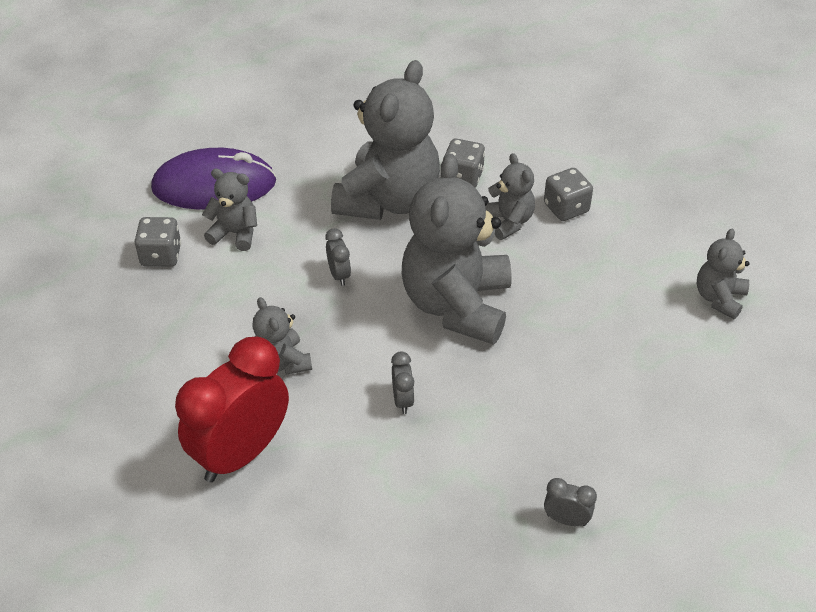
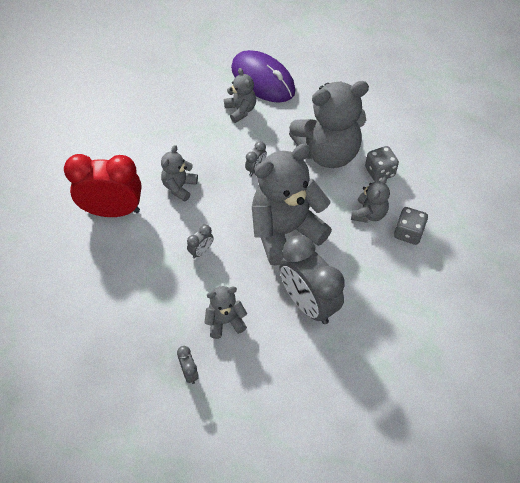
camera: 50 degrees right, 10 degrees up
grey dice [134,217,181,267] -> none
grey teddy bear [697,229,749,319] -> grey teddy bear moved to [205,286,247,339]
none -> grey clock [279,235,345,324]

